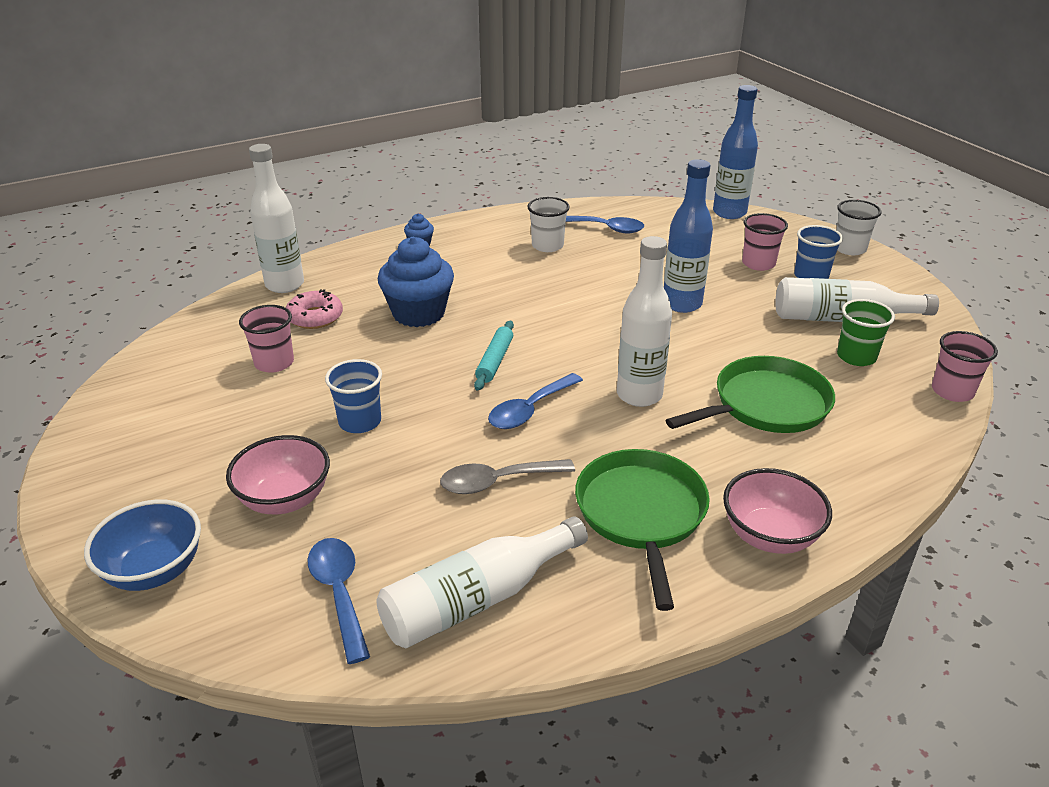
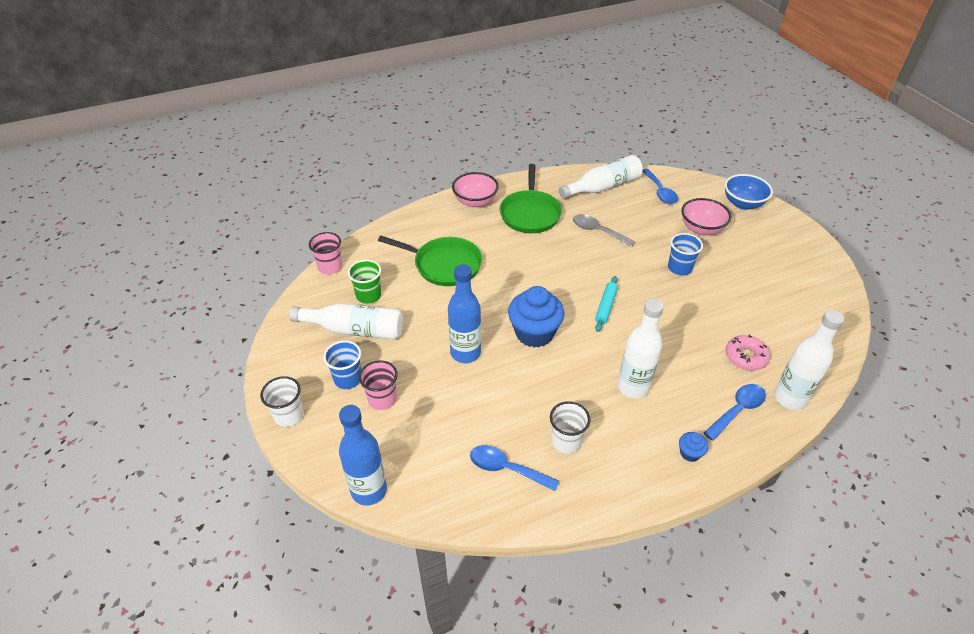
camera: 175 degrees left, 10 degrees up
pink cup [239,305,294,373] -> none
blue cupcake [378,237,454,327] -> blue cupcake moved to [508,286,565,347]
grey spoon [440,459,575,494] -> grey spoon turned 135 degrees counterclockwise [573,214,636,247]
blue spoon [488,373,583,429] -> blue spoon moved to [704,384,766,441]
white bottle [617,236,672,407] -> white bottle moved to [618,299,664,399]
green pan [666,356,835,433] -> green pan turned 135 degrees counterclockwise [378,236,482,286]

